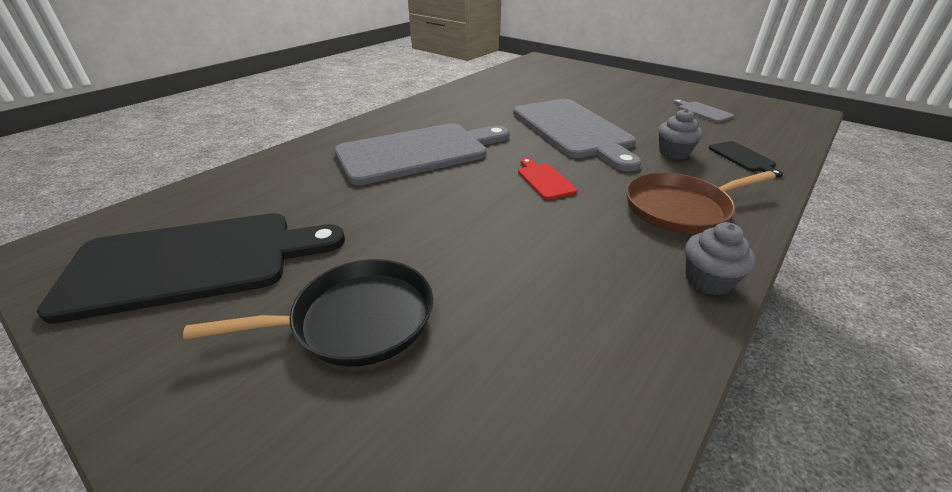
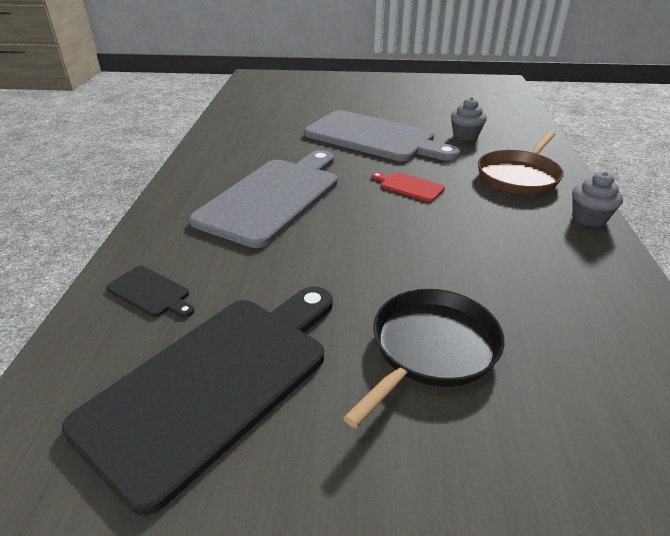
camera: 35 degrees left, 0 degrees up
grey cutting board [673,99,734,123] -> none
black cutting board [709,141,783,178] -> black cutting board moved to [106,266,194,317]

